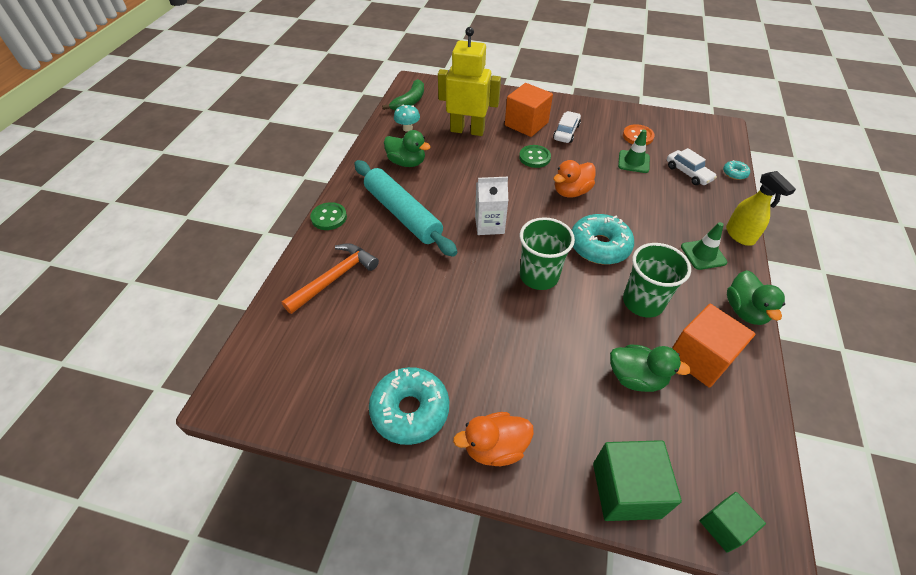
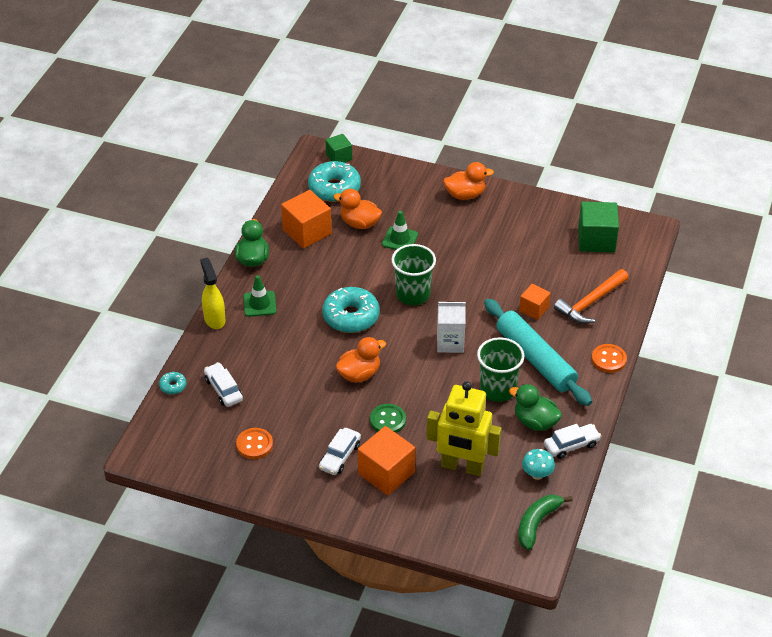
camera: 175 degrees left, 5 degrees down
green button [310,202,347,230] -> orange button [592,344,627,373]
turquoise donut [369,367,449,445] -> turquoise donut moved to [308,161,361,202]
green cube [593,440,682,521] -> green cube moved to [578,202,619,253]
green duck [610,345,691,392] -> orange duck [333,189,382,229]
green traffic cone [618,130,650,173] -> green traffic cone moved to [382,211,418,250]
green cup [623,243,691,318] -> green cup moved to [477,337,524,402]
none -> orange cube [519,284,550,320]
none -> white car [544,424,601,459]

